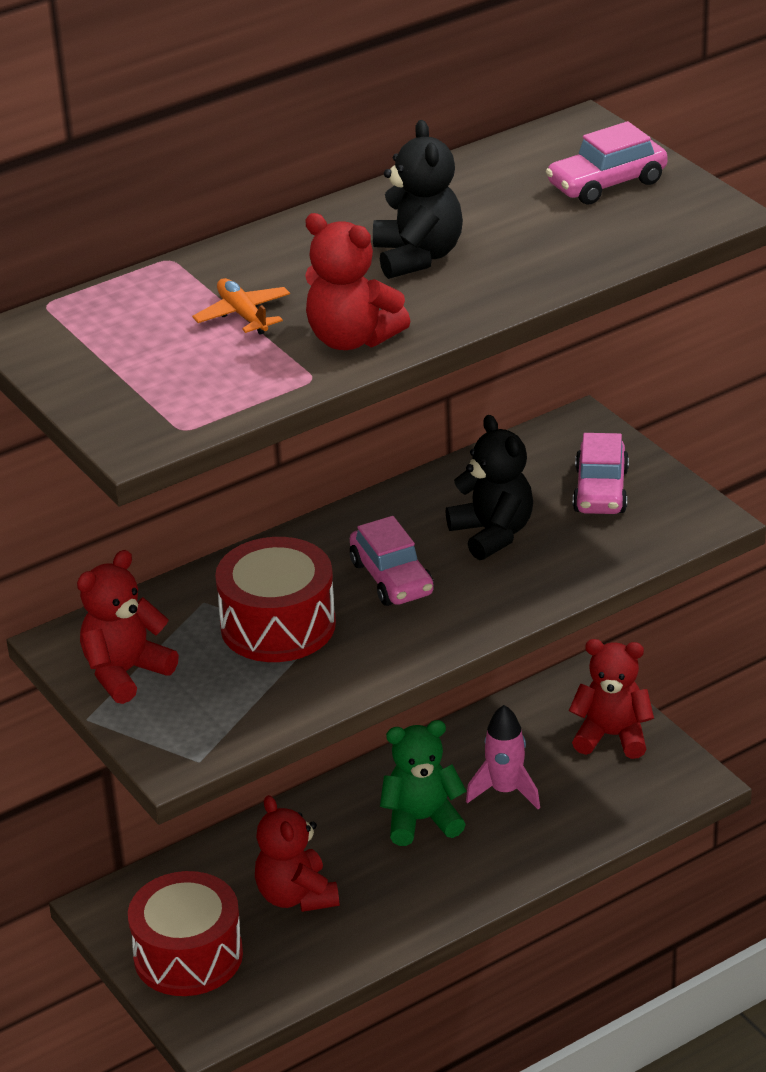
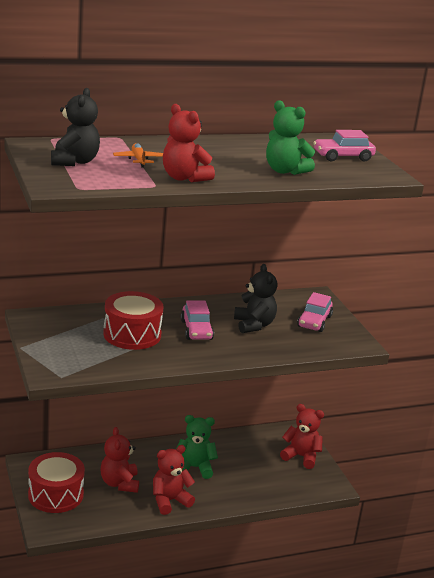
camera: 10 degrees right, 10 degrees down
red teddy bear [77,550,179,704] -> red teddy bear moved to [153,445,195,515]
black teddy bear [373,120,463,279] -> black teddy bear moved to [51,88,100,166]
pink rocket [466,705,540,809] -> none
none -> green teddy bear [266,100,315,175]

